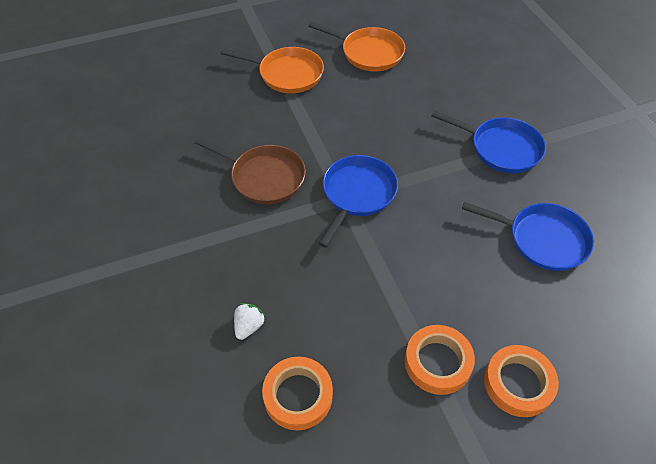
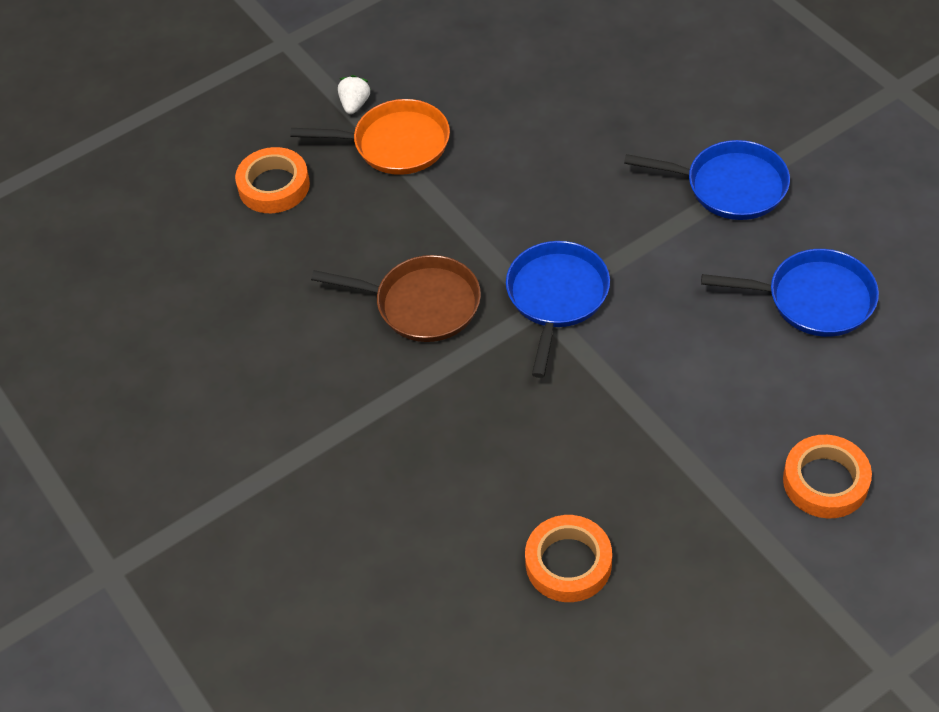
camera: 10 degrees left, 0 degrees up
white strawberry [234,303,266,340] -> white strawberry moved to [338,75,371,114]
orange pan [308,22,405,71] -> none
orange tape [405,325,475,395] -> orange tape moved to [235,147,310,213]

